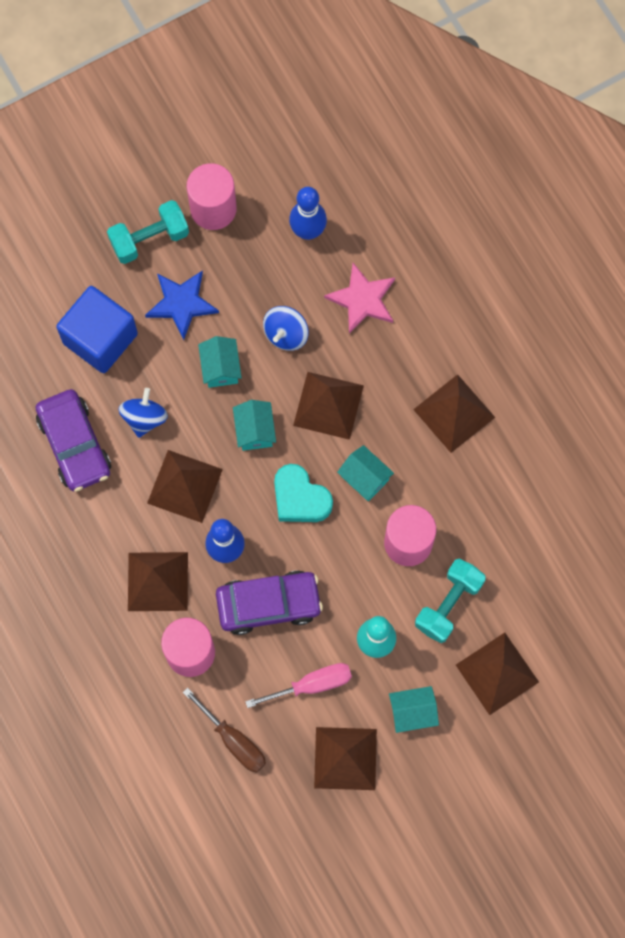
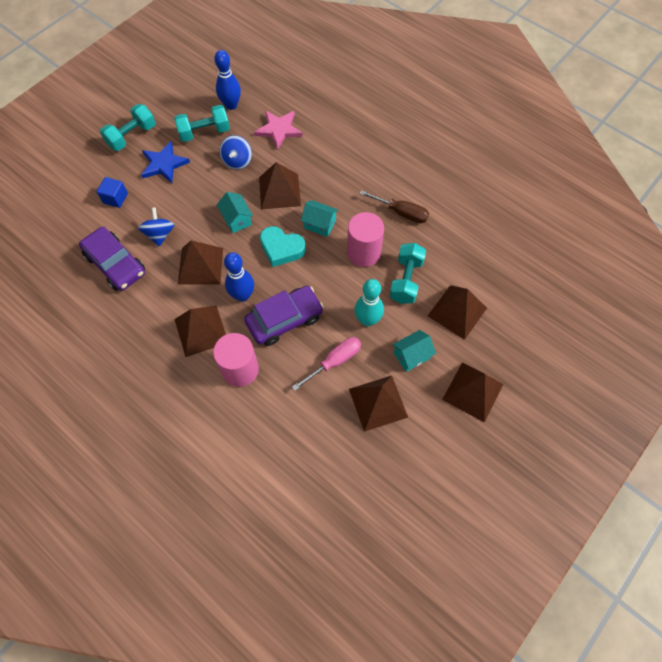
camera: 20 degrees left, 10 degrees down
blue cube [56,286,138,373] -> blue cube [97,177,128,208], size x0.51
brown screwdriver [183,688,266,773] -> brown screwdriver moved to [360,190,429,223]
pink cylinder [187,163,237,230] -> none
turquoise house [198,336,242,388] -> none
brown pyramid [413,374,495,453] -> brown pyramid moved to [442,363,504,423]
none -> turquoise dumbbell [174,105,230,142]

